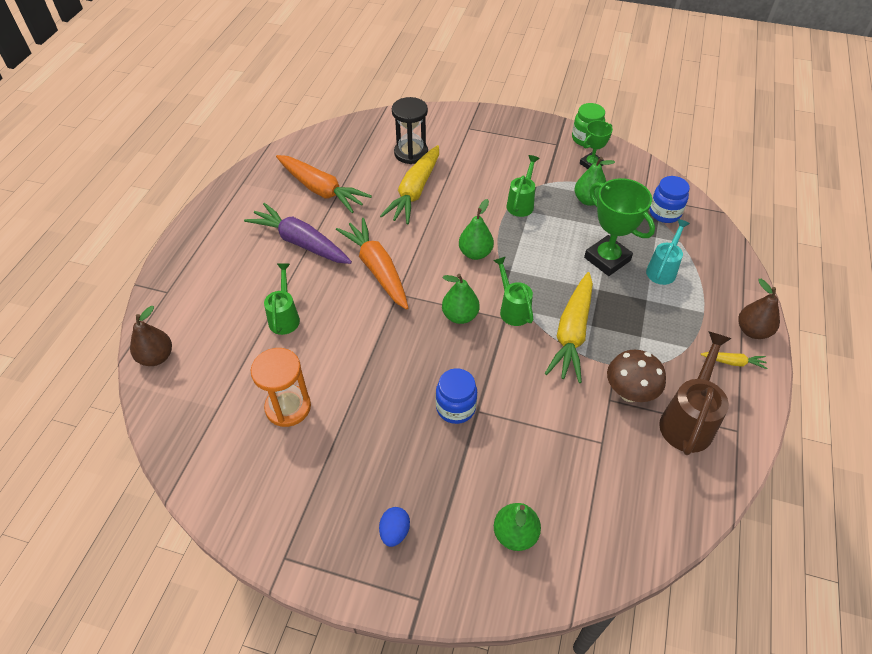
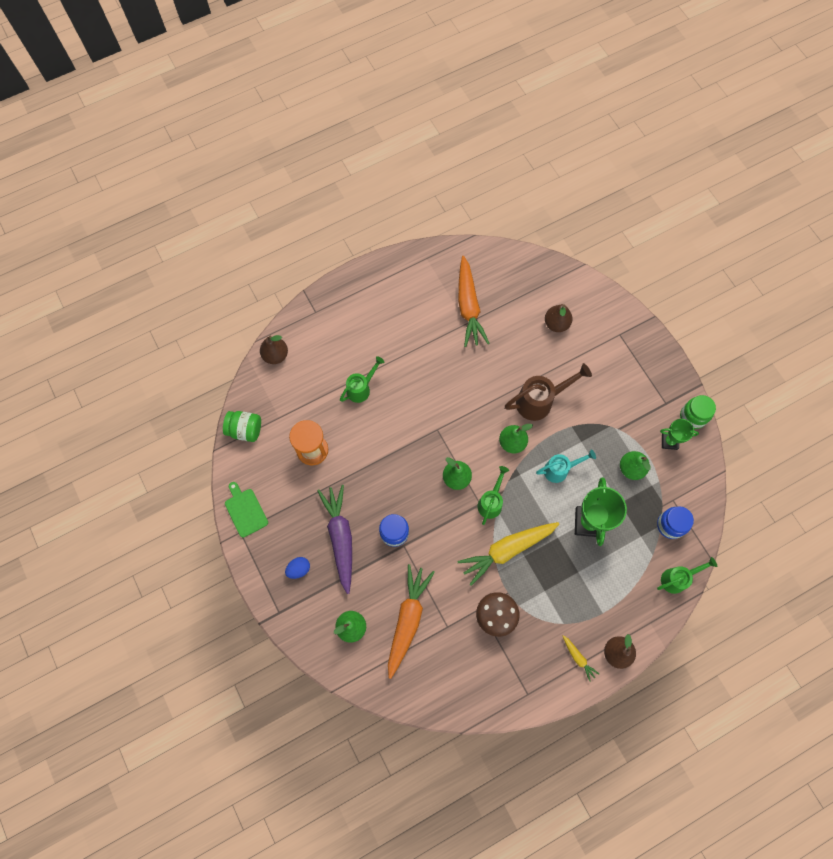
camera: 45 degrees right, 20 degrees up
purple carrot [244,203,352,264] -> purple carrot moved to [317,485,352,594]
orange carrot [336,218,408,310] -> orange carrot moved to [388,564,435,679]
yellow carrot [380,145,439,224] -> none
black hourglass [392,97,428,164] -> brown pear [545,304,573,332]
green watering can [507,155,540,217] -> green watering can moved to [657,557,717,594]
turquoise watering can [646,219,690,285] -> turquoise watering can moved to [536,449,596,483]
brown watering can [659,331,732,455] -> brown watering can moved to [505,363,592,421]
none -> green jar [223,411,261,442]
none -> green cutting board [225,482,268,538]

